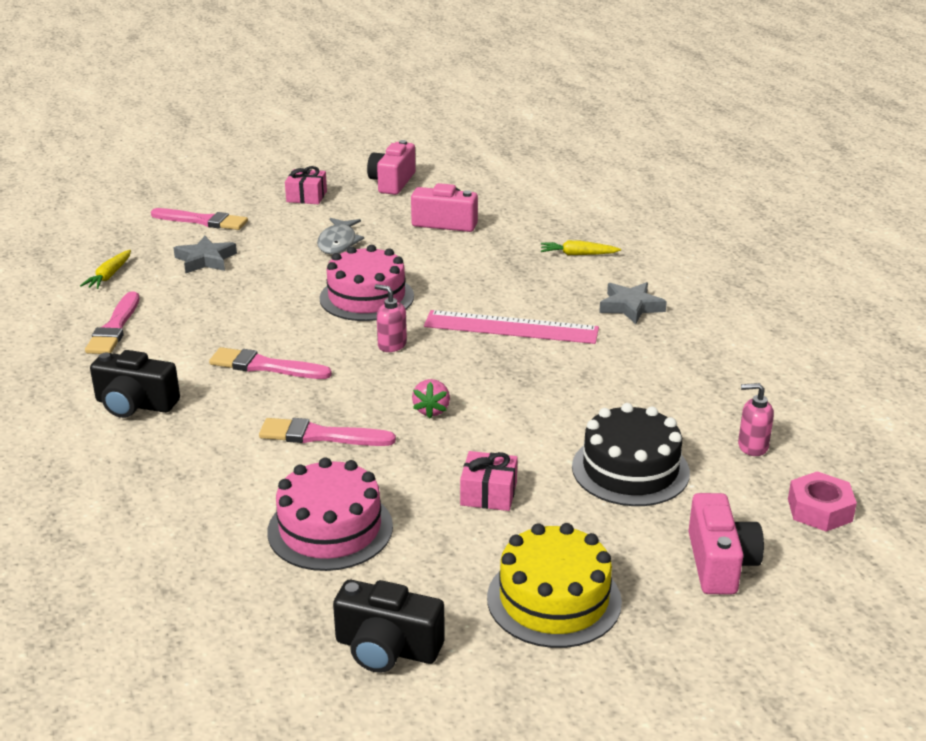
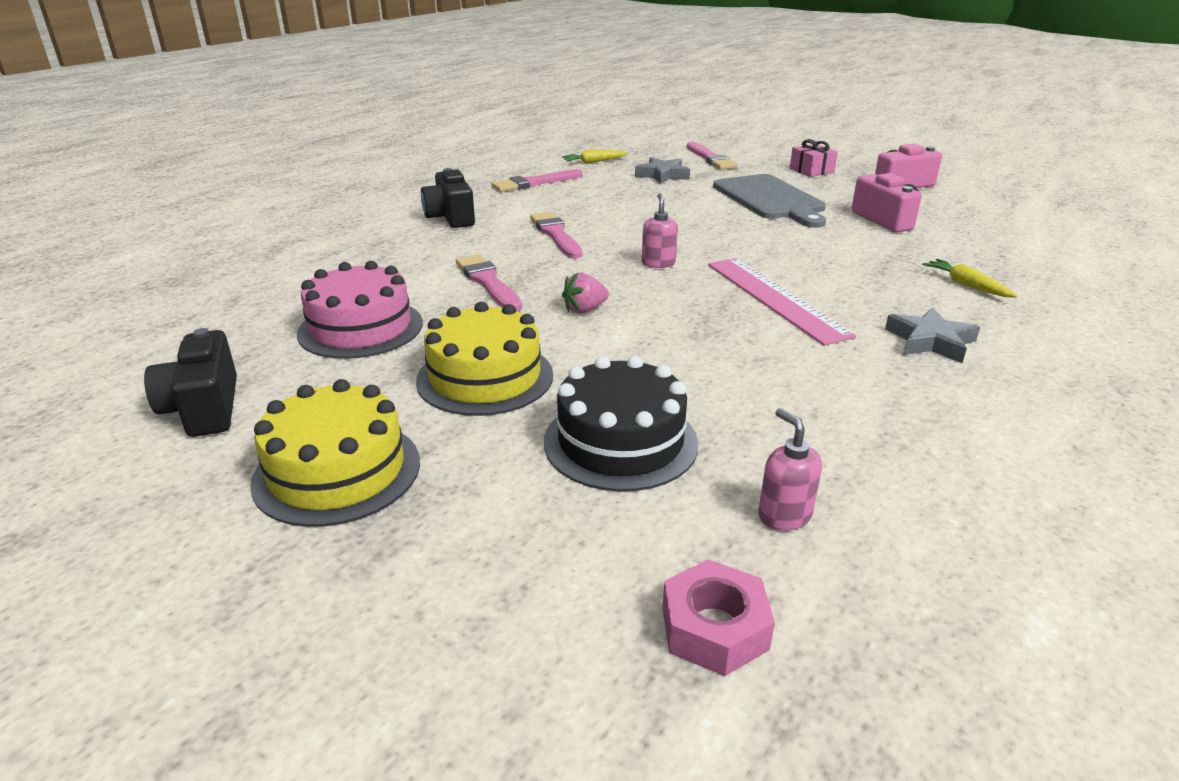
camera: 55 degrees right, 0 degrees up
grey fish [317,218,364,254] -> grey cutting board [713,174,826,228]
pink cake [319,245,414,321] -> none
pink gift [460,451,518,511] -> yellow cake [416,302,553,416]
pink camera [688,493,764,594] -> none

